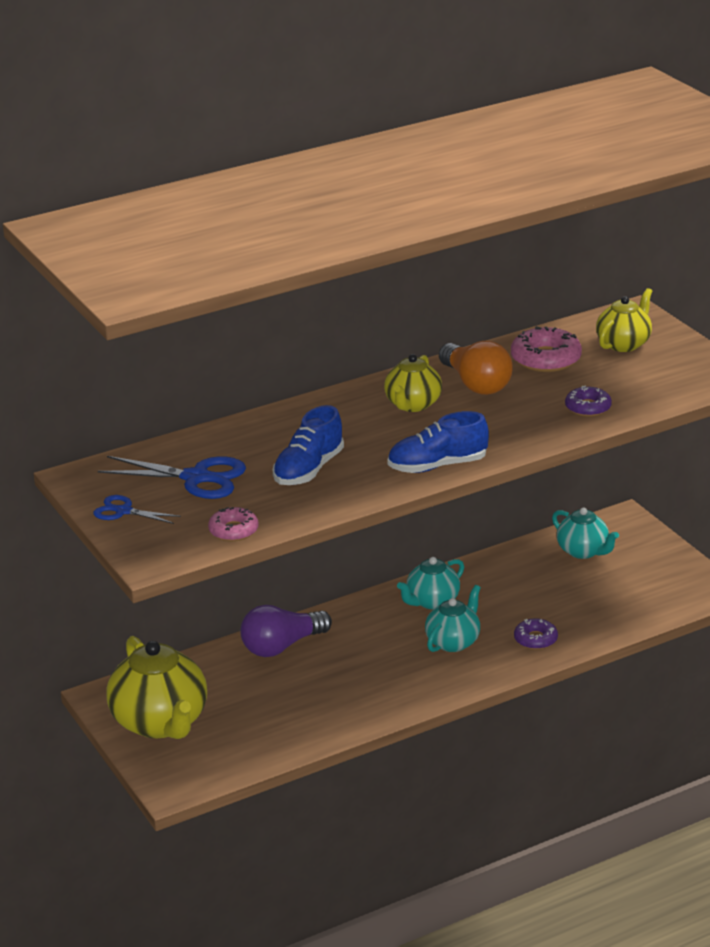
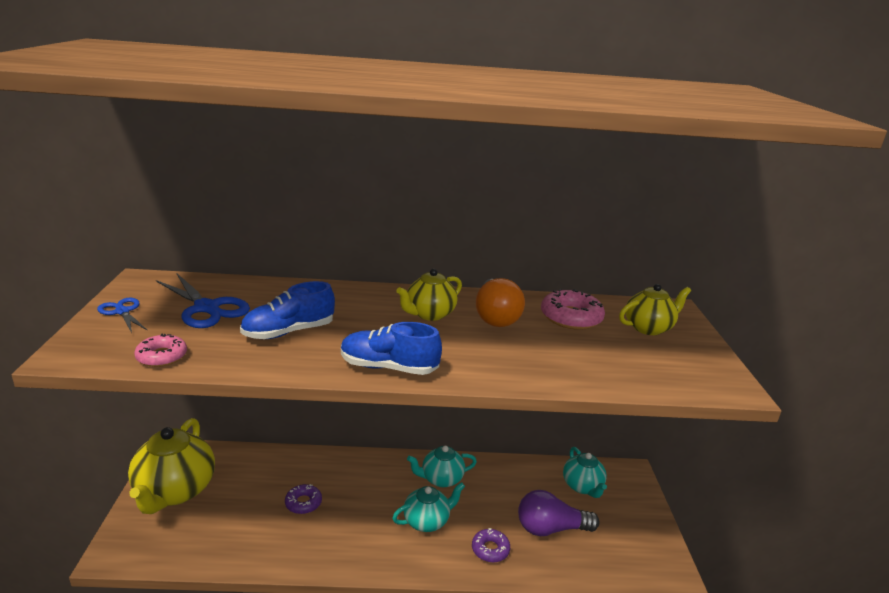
camera: 25 degrees right, 5 degrees down
purple light bulb [240,605,332,657] -> purple light bulb moved to [518,490,599,536]
purple donut [565,385,612,417] -> purple donut moved to [285,484,322,514]

